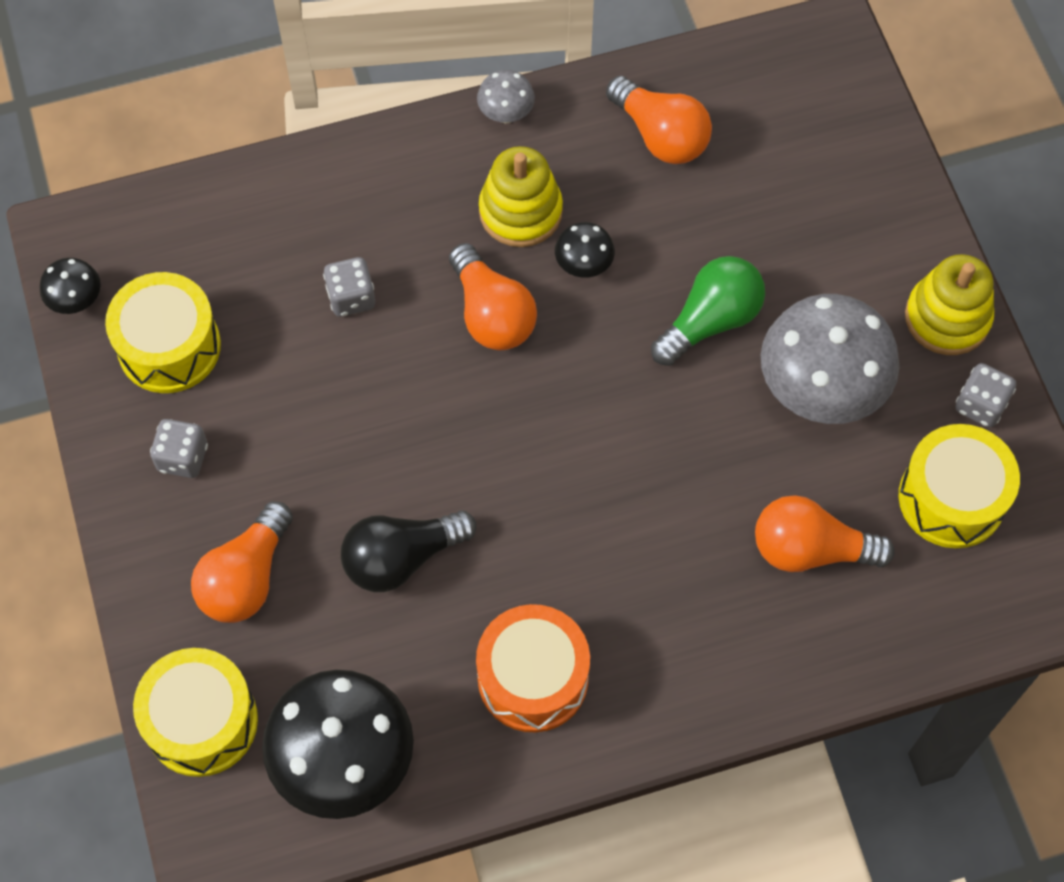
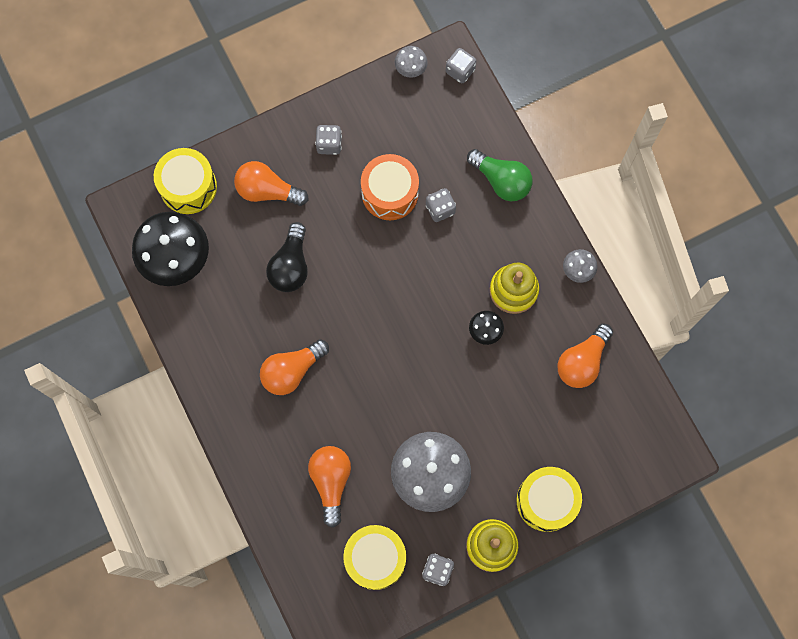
camera: 80 degrees right, 10 degrees up
black mushroom [40,258,101,314] -> grey mushroom [394,46,428,78]
yellow drum [105,272,221,393] -> yellow drum moved to [517,467,582,532]
black light bulb [341,510,477,592] -> black light bulb turned 135 degrees counterclockwise [266,222,308,292]
orange light bulb [449,243,537,350] -> orange light bulb moved to [260,339,329,395]
orange drum [476,604,590,732] -> orange drum moved to [361,154,419,220]
green light bulb [651,256,765,366] -> green light bulb moved to [467,149,533,201]
none -> grey dice [446,48,476,83]

